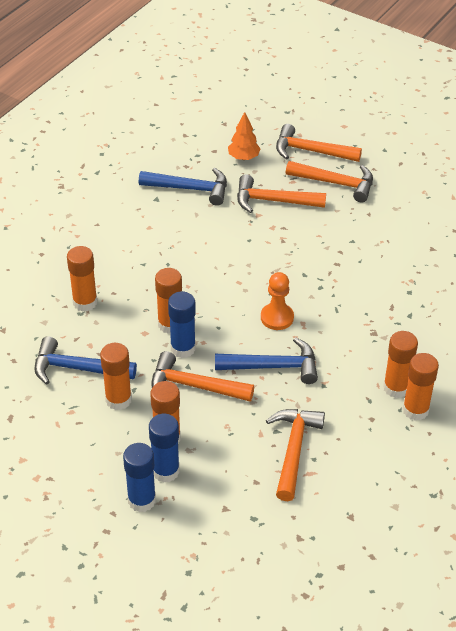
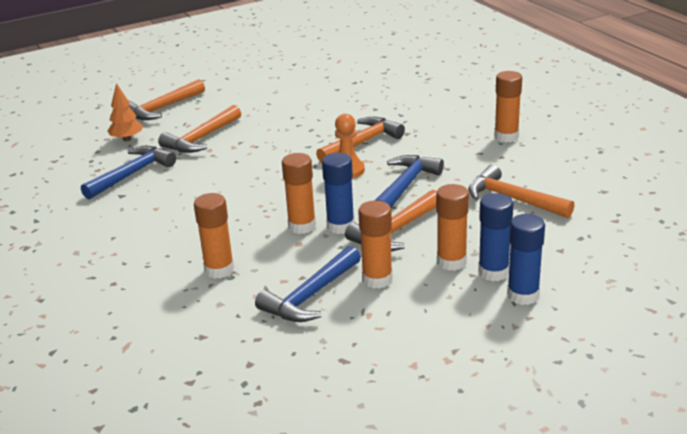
camera: 60 degrees left, 15 degrees down
orange hammer [286,161,373,203] -> orange hammer moved to [316,117,405,163]
orange glue stick [383,331,418,398] -> none

